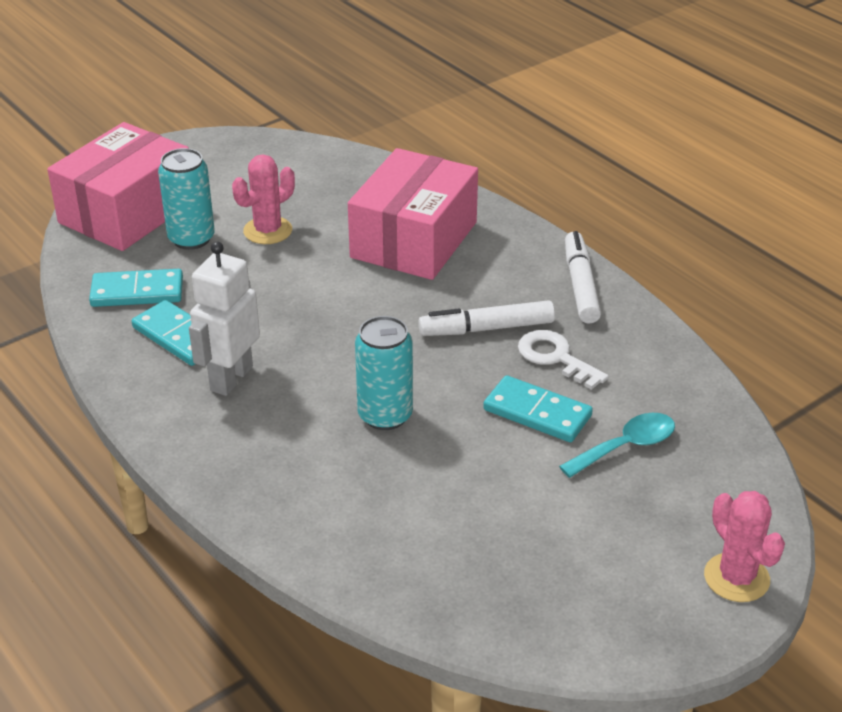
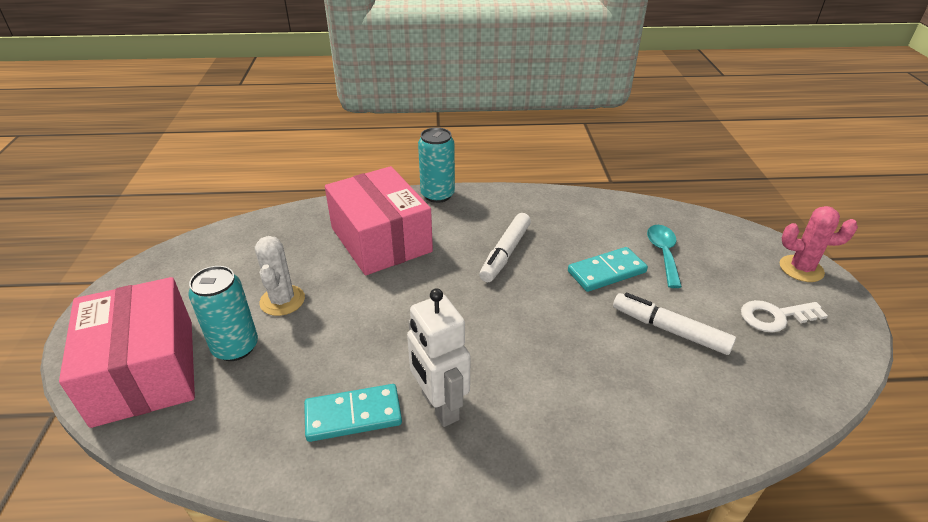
camera: 55 degrees left, 0 degrees up
turquoise domino [89,269,183,307] -> none
pink cactus [232,154,295,244] -> white cactus [255,236,305,316]
turquoise can [355,316,413,430] -> turquoise can moved to [418,127,455,203]
white key [518,330,609,390] -> white key moved to [741,300,828,333]
white marker [565,231,601,324] -> white marker moved to [613,293,736,355]

